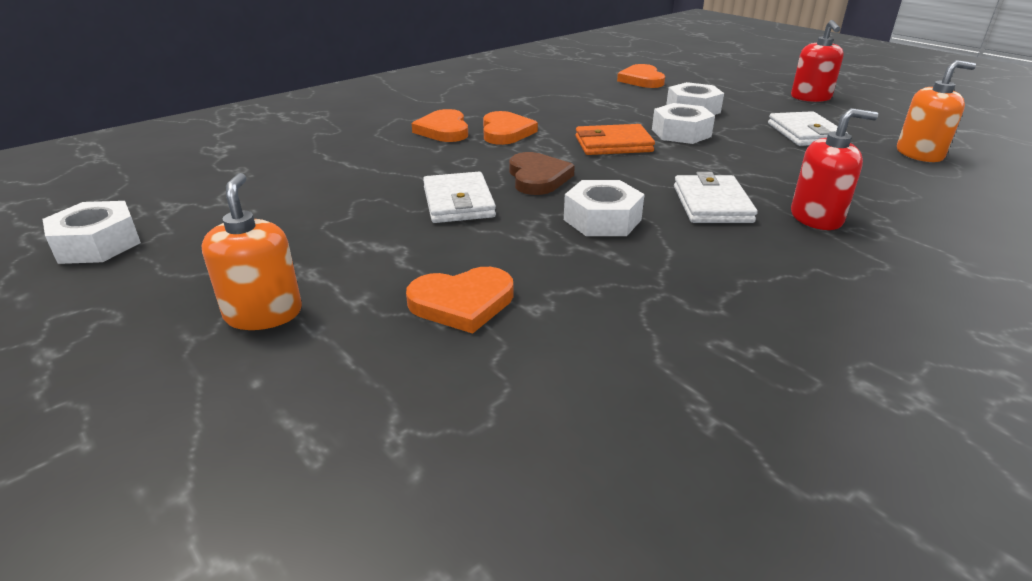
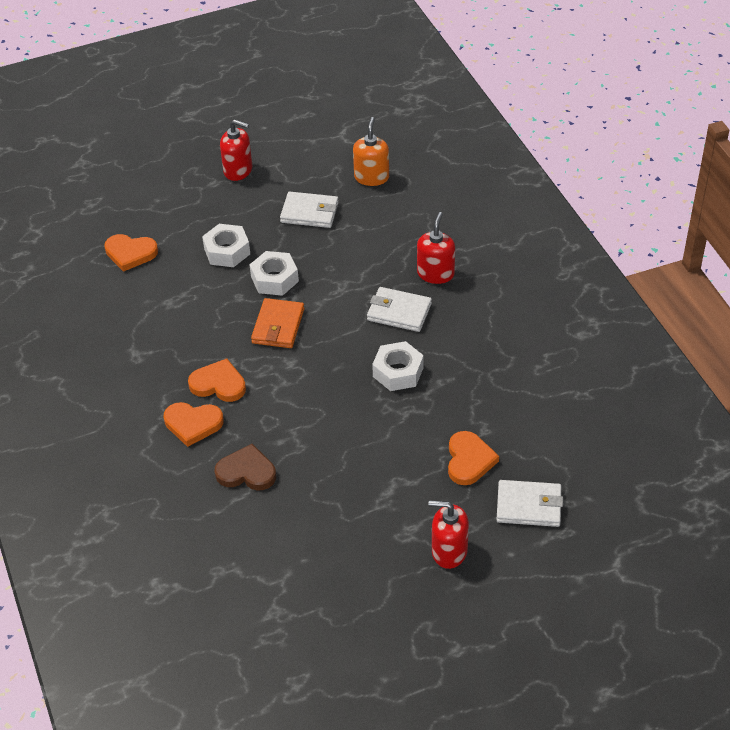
camera: 70 degrees left, 15 degrees up
white nut [43,201,141,264] -> none
orange soap dispenser [202,173,302,330] -> red soap dispenser [429,501,469,569]
white wallet [423,172,496,223] -> white wallet moved to [496,480,563,527]
brown heart [509,152,575,195] -> brown heart moved to [215,444,276,491]

